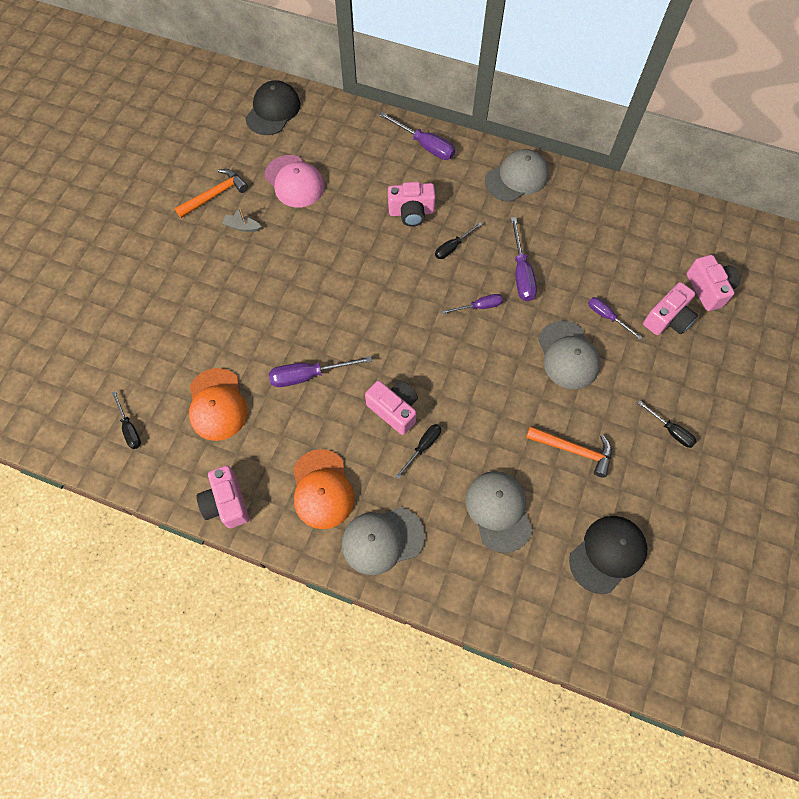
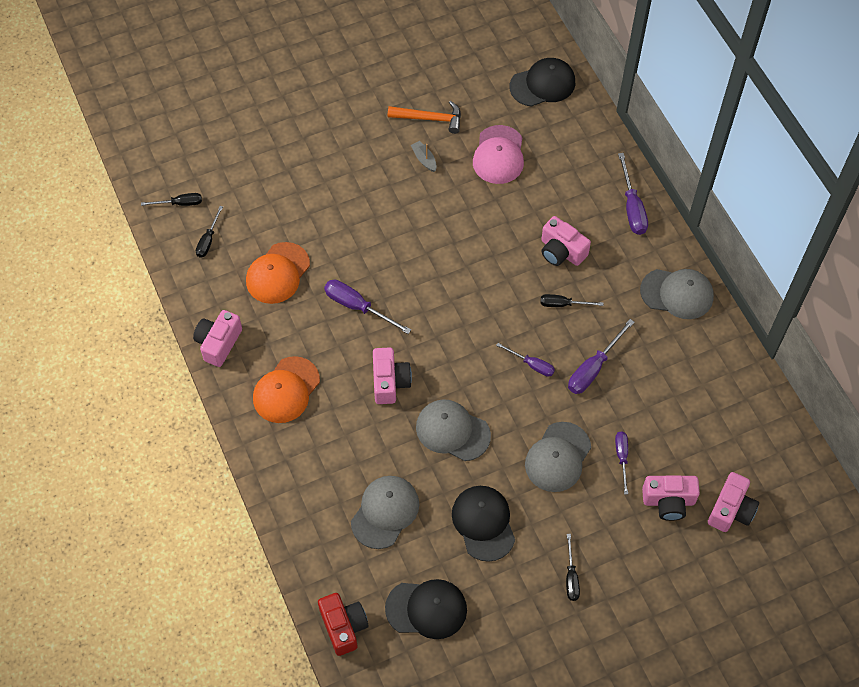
camera: 45 degrees right, 5 degrees down
grey cap [342,507,425,575] -> grey cap moved to [416,399,491,461]
black screwdriver [395,424,441,479] -> black screwdriver moved to [141,193,202,206]
orange hammer [526,426,612,478] -> black cap [452,486,515,562]
none -> red camera [318,593,369,656]

